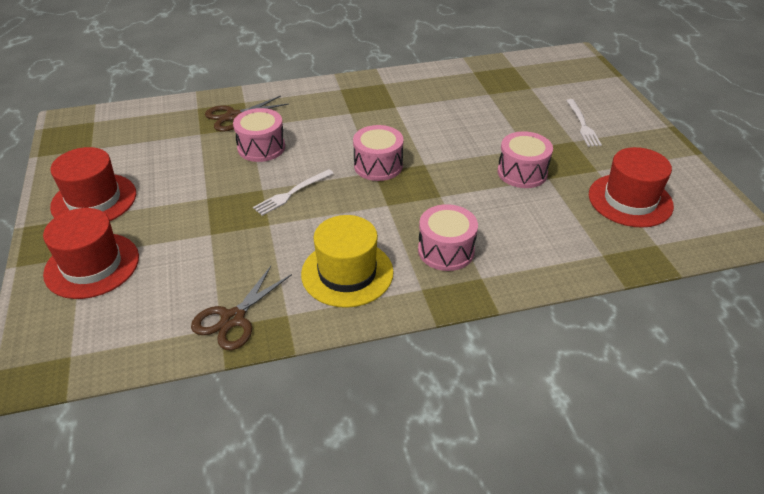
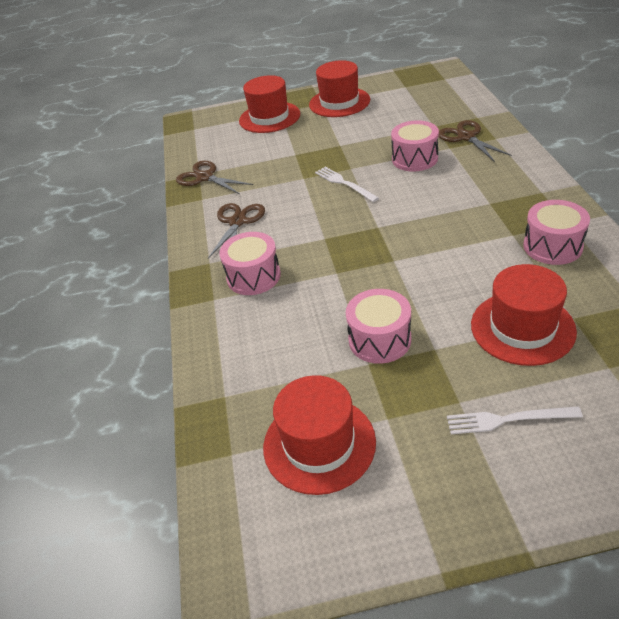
camera: 100 degrees right, 0 degrees up
yellow hat [301,215,394,308] -> brown scissors [208,203,265,259]
pink drum [353,125,404,181] -> pink drum moved to [523,200,590,265]
none -> red hat [471,264,577,366]

